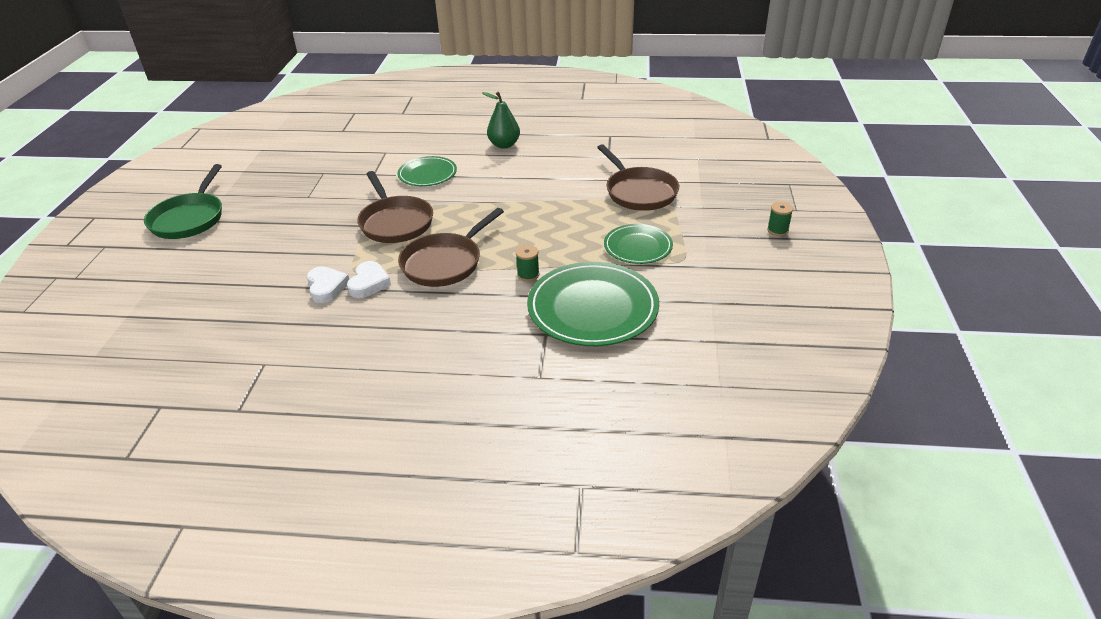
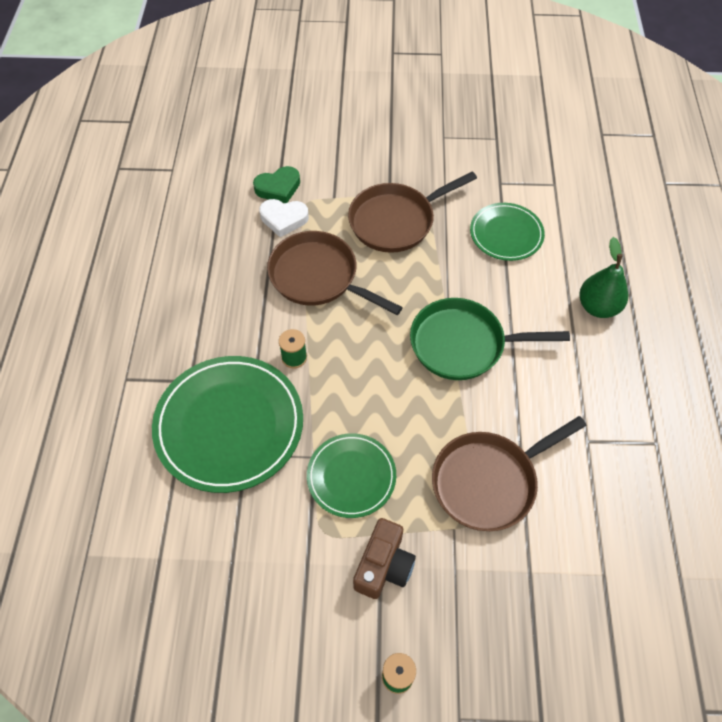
camera: 85 degrees right, 20 degrees up
green pan [144,164,222,239] -> green pan moved to [410,298,570,380]
white heart [307,266,349,303] -> green heart [253,166,300,203]
none -> brown camera [353,518,416,599]

